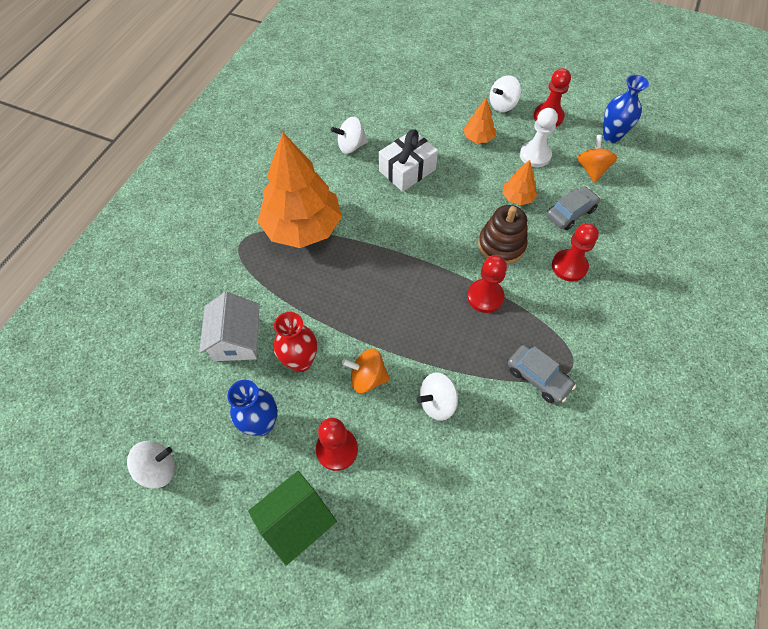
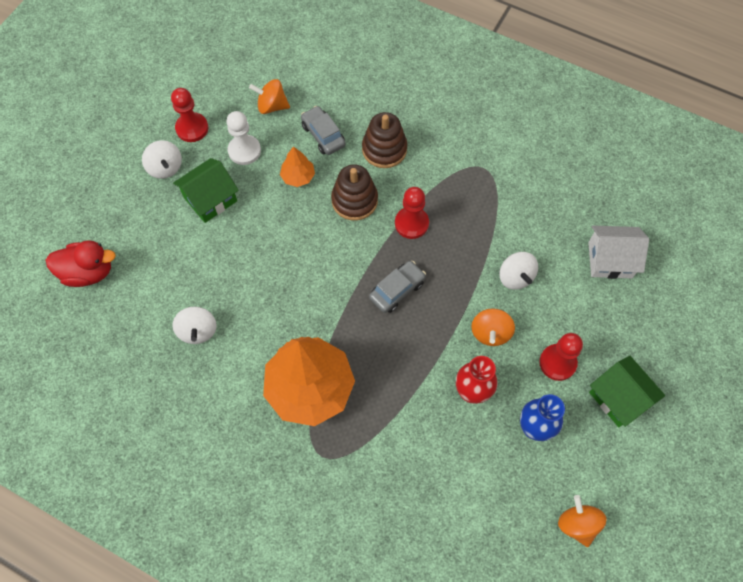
camera: 85 degrees left, 5 degrees up
white spinning top [127,441,175,489] -> orange spinning top [558,495,607,547]
white house [199,292,260,361] -> white house moved to [588,226,649,279]
white gift [379,129,438,192] -> none
orange tree [463,98,495,143] -> green house [173,158,239,223]
grey car [508,345,576,403] -> grey car moved to [369,261,426,313]
red pawn [552,223,599,282] -> brown stacking toy [362,112,407,168]
blue vase [603,75,649,143] -> none
none -> red duck [46,240,116,287]

